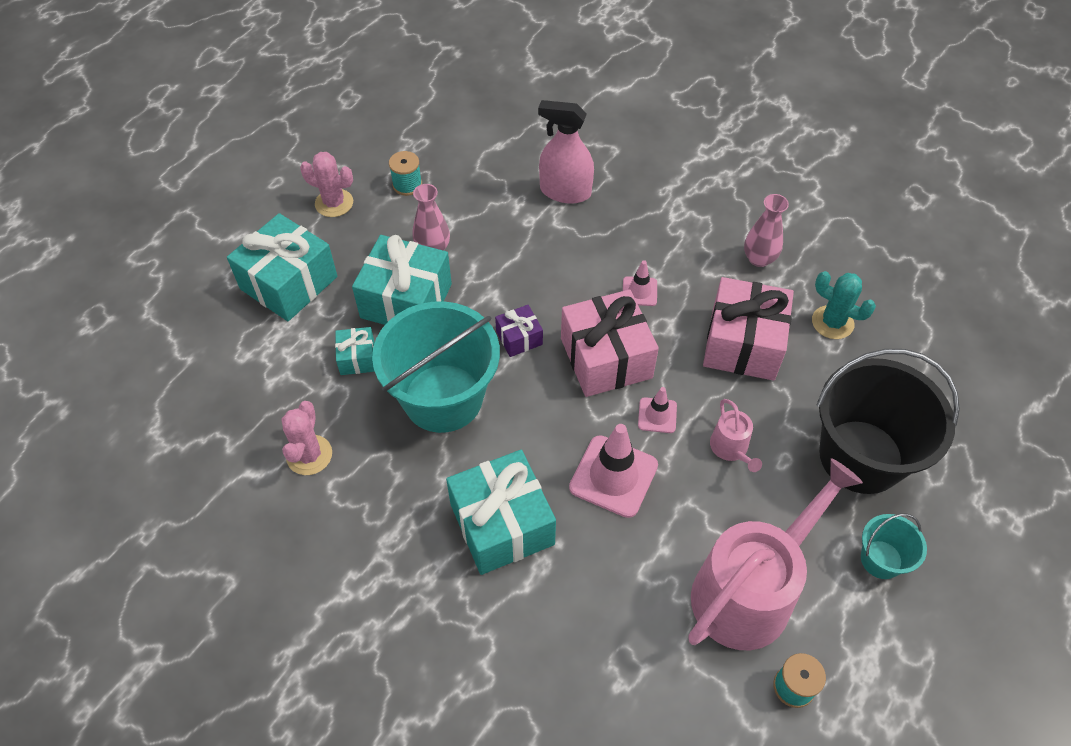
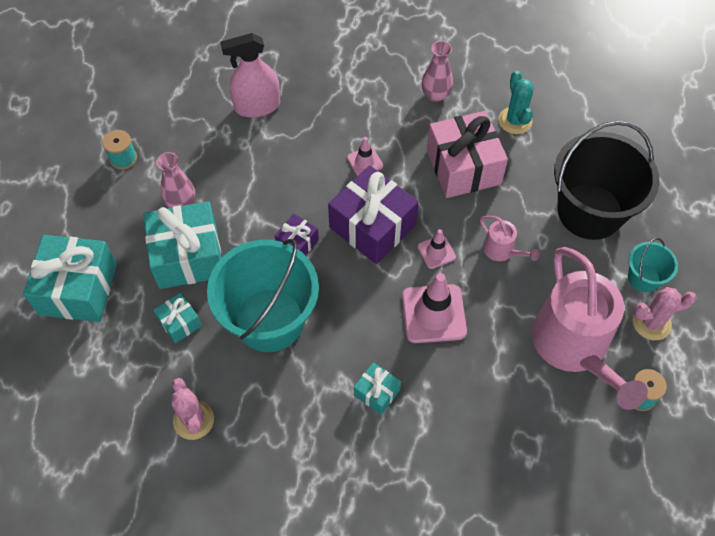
camera: 30 degrees left, 5 degrees up
pink cactus [300,152,353,217] -> pink cactus moved to [633,287,697,340]
turquoise gift [446,450,556,575] -> turquoise gift [354,362,401,415], size x0.49
pink gift [561,289,659,397] -> purple gift [328,165,419,264]
pink watering can [688,458,863,650] -> pink watering can turned 150 degrees clockwise [532,247,648,410]
turquoise cactus [812,271,876,339] -> turquoise cactus turned 75 degrees clockwise [498,70,534,134]

